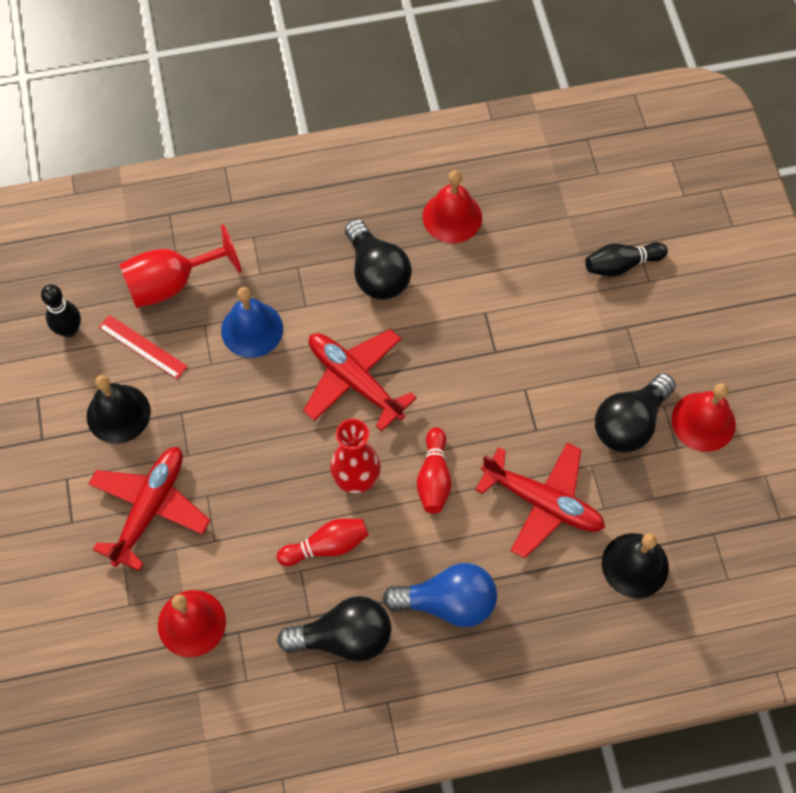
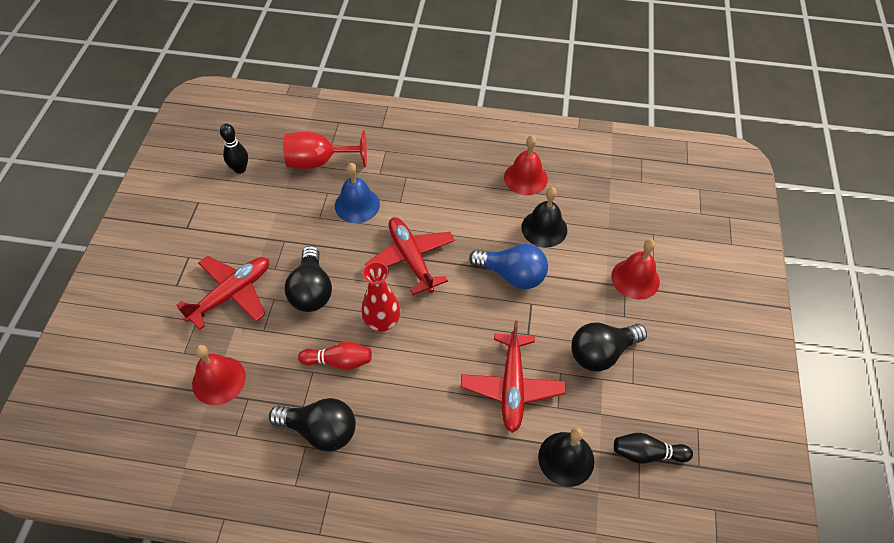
camera: 20 degrees right, 10 degrees down
black bell [87,375,151,444] -> black bell moved to [521,187,567,248]
red ruler [99,315,188,379] -> none
black light bulb [345,219,412,300] -> black light bulb moved to [285,246,332,312]
blue light bulb [383,563,497,627] -> blue light bulb moved to [469,244,548,289]
red bowling pin [417,427,452,514] -> none
red plane [475,443,605,558] -> red plane turned 45 degrees clockwise [461,321,566,433]
black bowling pin [585,242,668,277] -> black bowling pin moved to [614,433,693,464]
red bell [671,383,736,452] -> red bell moved to [611,239,660,300]

